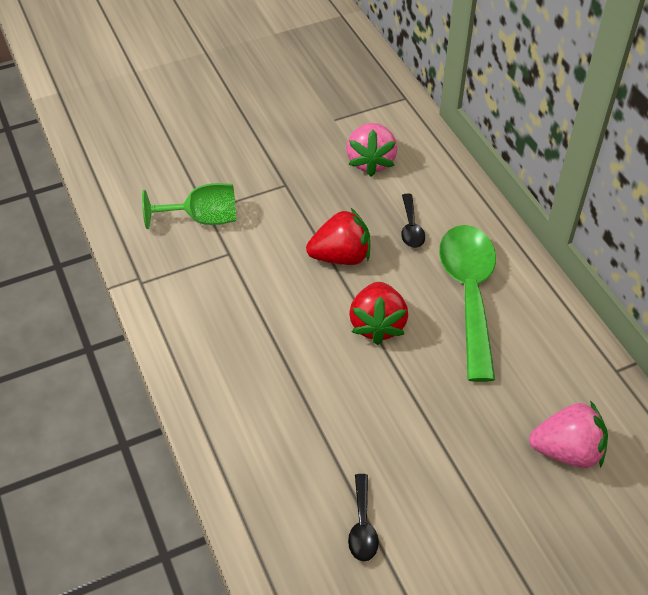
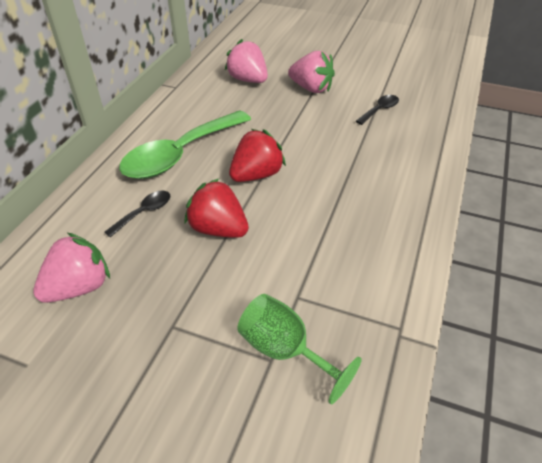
camera: 135 degrees left, 5 degrees down
none -> pink strawberry [288,51,335,93]

